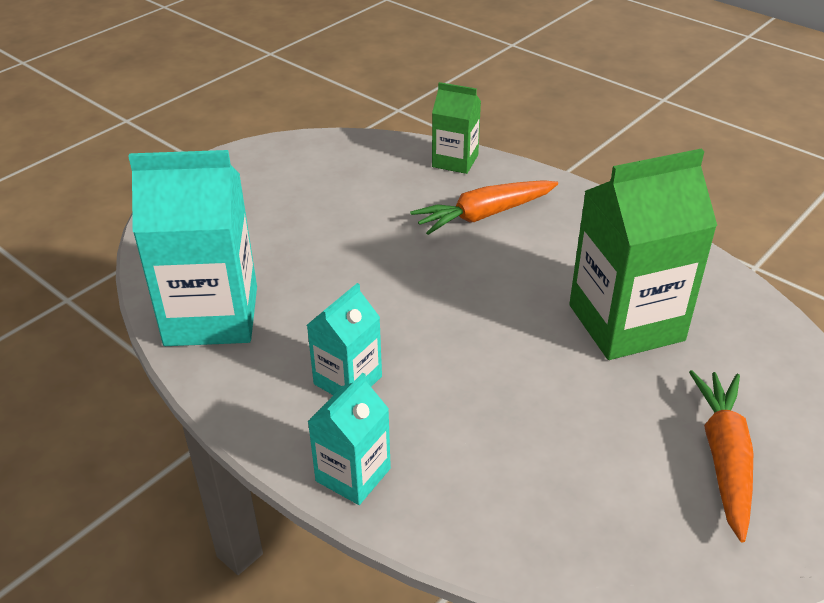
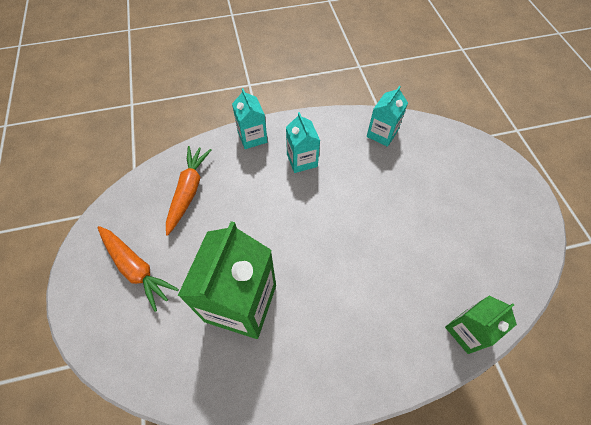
camera: 125 degrees right, 20 degrees up
turquoise carton [128,150,257,346] -> turquoise carton [367,85,408,147], size x0.54
orange carrot [410,180,558,235] -> orange carrot moved to [166,146,211,236]

